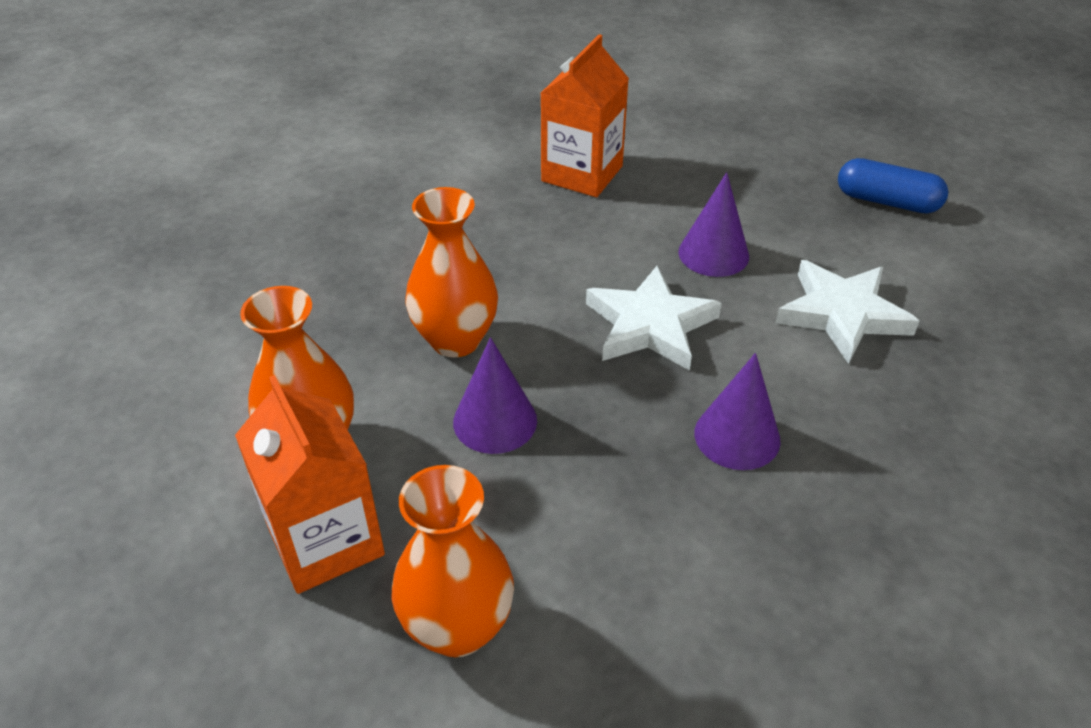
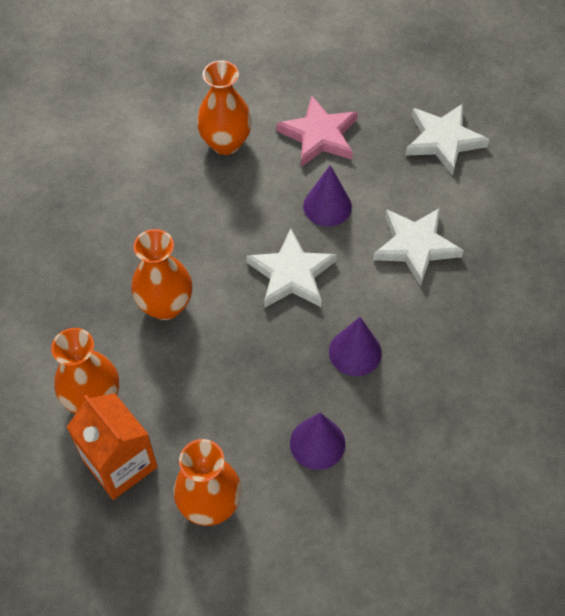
camera: 10 degrees left, 15 degrees up
purple cone [453,337,537,454] -> purple cone moved to [290,413,345,470]
orange carton [541,34,629,197] -> orange vase [197,60,252,155]
blue capsule [838,158,948,213] -> white star [405,104,489,175]
none -> pink star [276,95,358,167]

